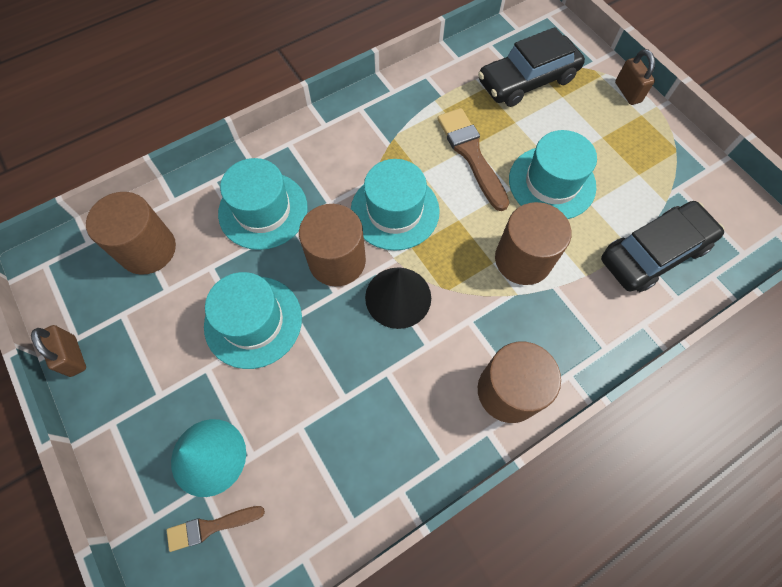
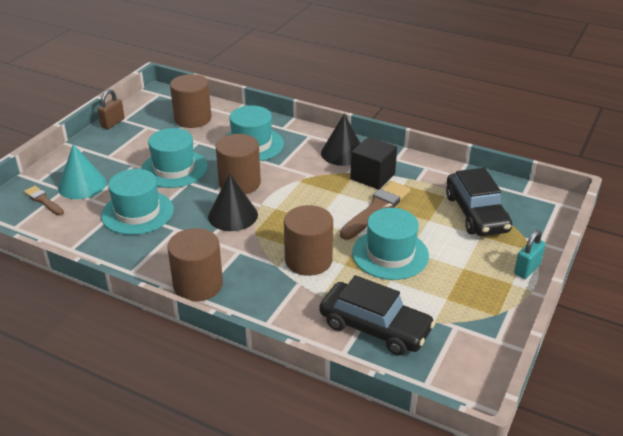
camera: 60 degrees right, 30 degrees down
turquoise hat [351,159,440,251] -> turquoise hat moved to [101,169,174,235]
black car [478,27,585,107] -> black car turned 135 degrees counterclockwise [446,168,512,236]
brown padlock [615,49,655,105] -> turquoise padlock [514,230,546,279]
none -> black cone [321,113,360,166]
none -> black cube [350,137,397,190]

